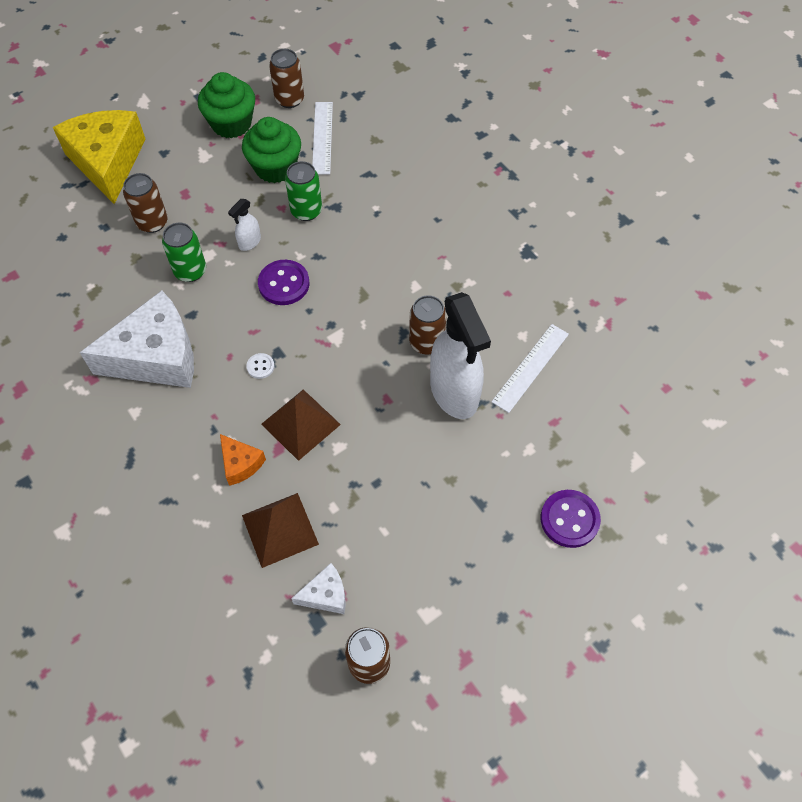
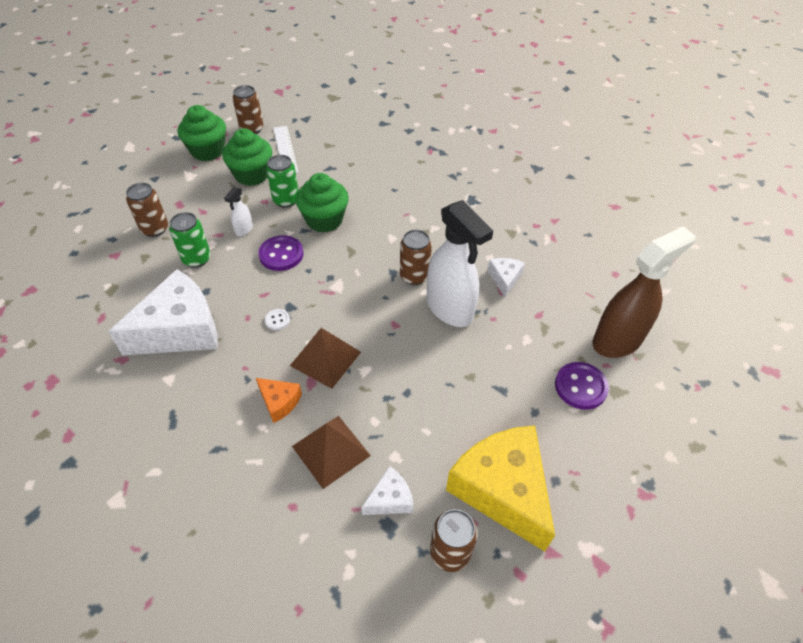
camera: 15 degrees left, 10 degrees down
yellow cheese [53,110,146,204] -> yellow cheese moved to [446,425,555,552]
white ruler [491,324,569,413] -> white cheese [487,258,525,297]
none -> green cupcake [296,173,349,232]
none -> brown spray bottle [593,227,696,358]

